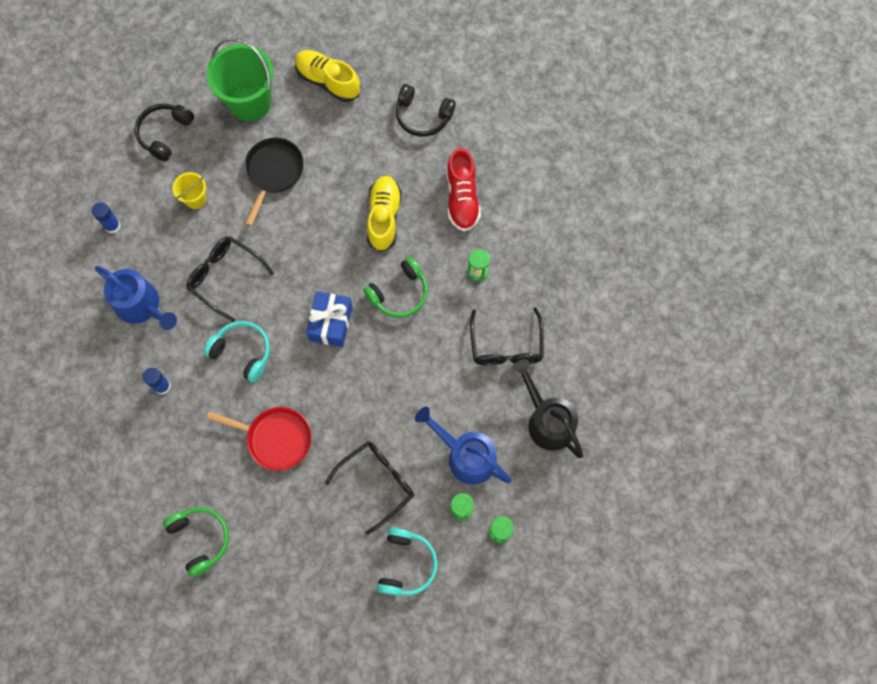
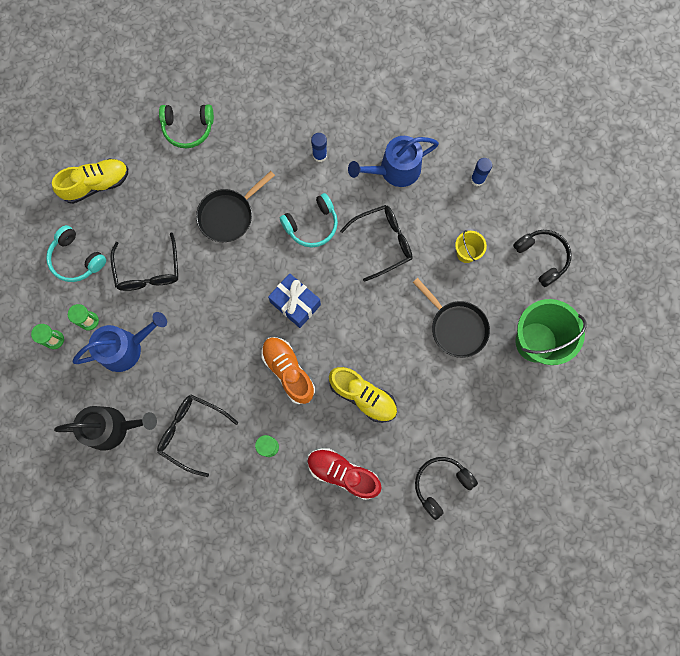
camera: 120 degrees right, 5 degrees up
red pan [207,407,312,471] -> black pan [196,171,275,242]
yellow shoe [295,50,360,102] -> yellow shoe moved to [52,159,128,204]
green headphones [363,257,428,318] -> orange shoe [261,337,315,404]

